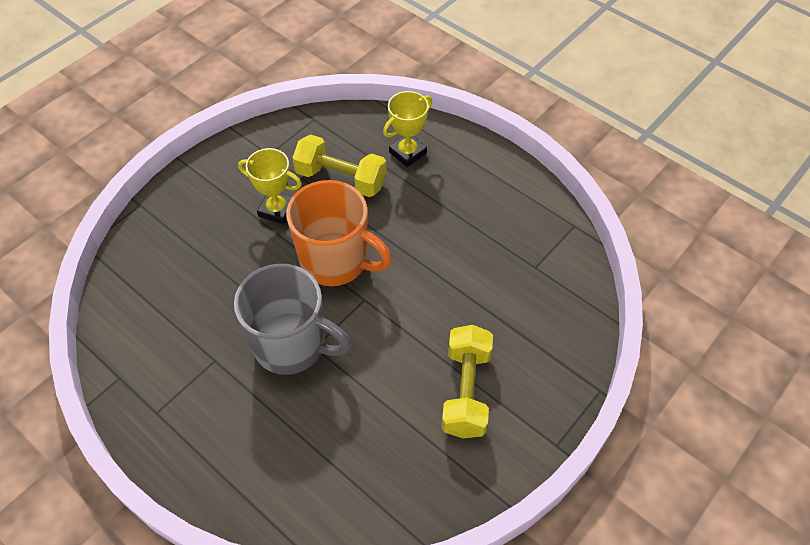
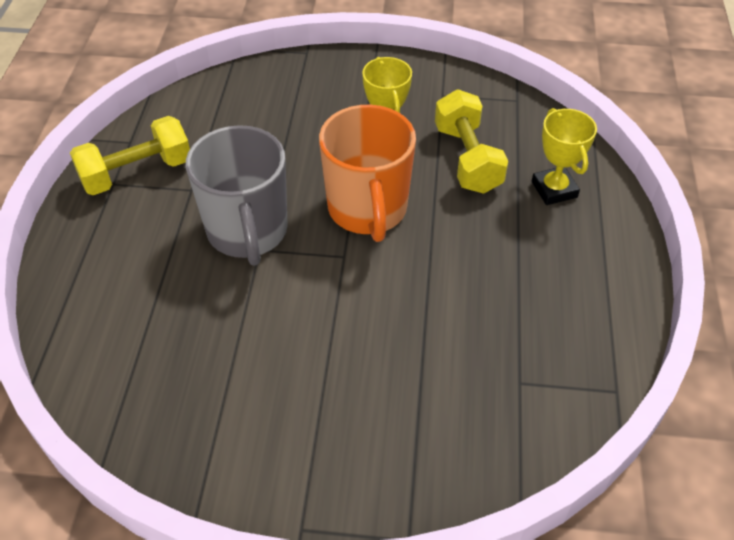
camera: 55 degrees right, 5 degrees down
yellow trophy [383,91,432,167] -> yellow trophy turned 60 degrees clockwise [532,108,597,205]
yellow dumbbell [441,325,493,438] -> yellow dumbbell moved to [70,116,190,195]

